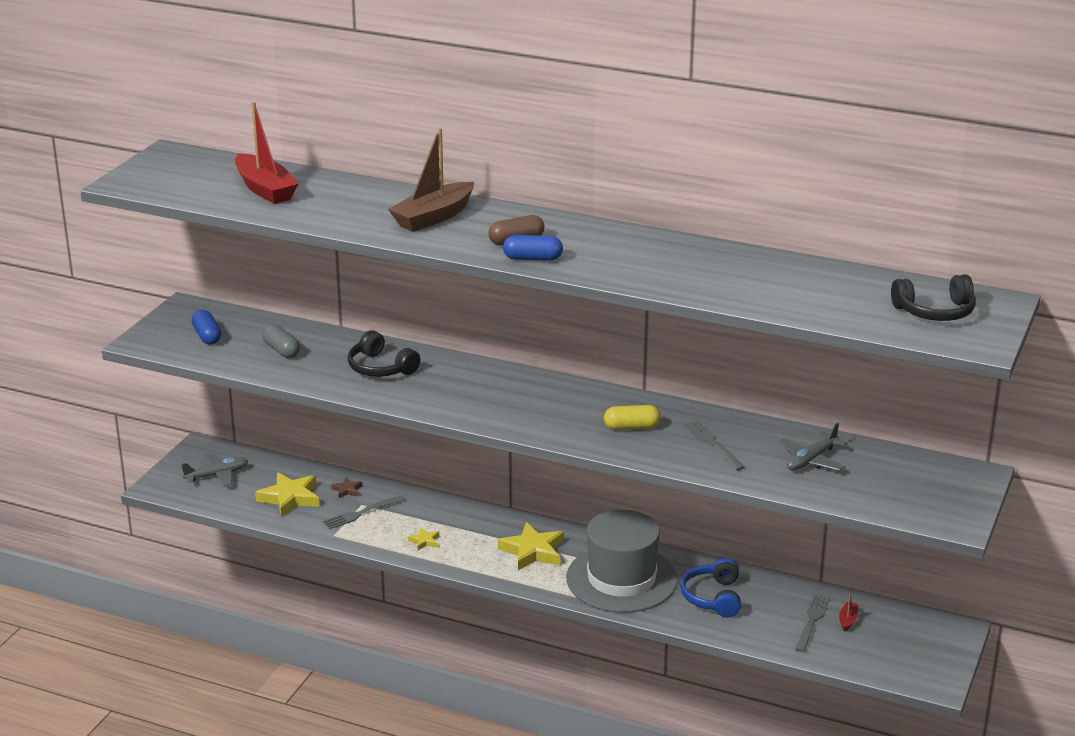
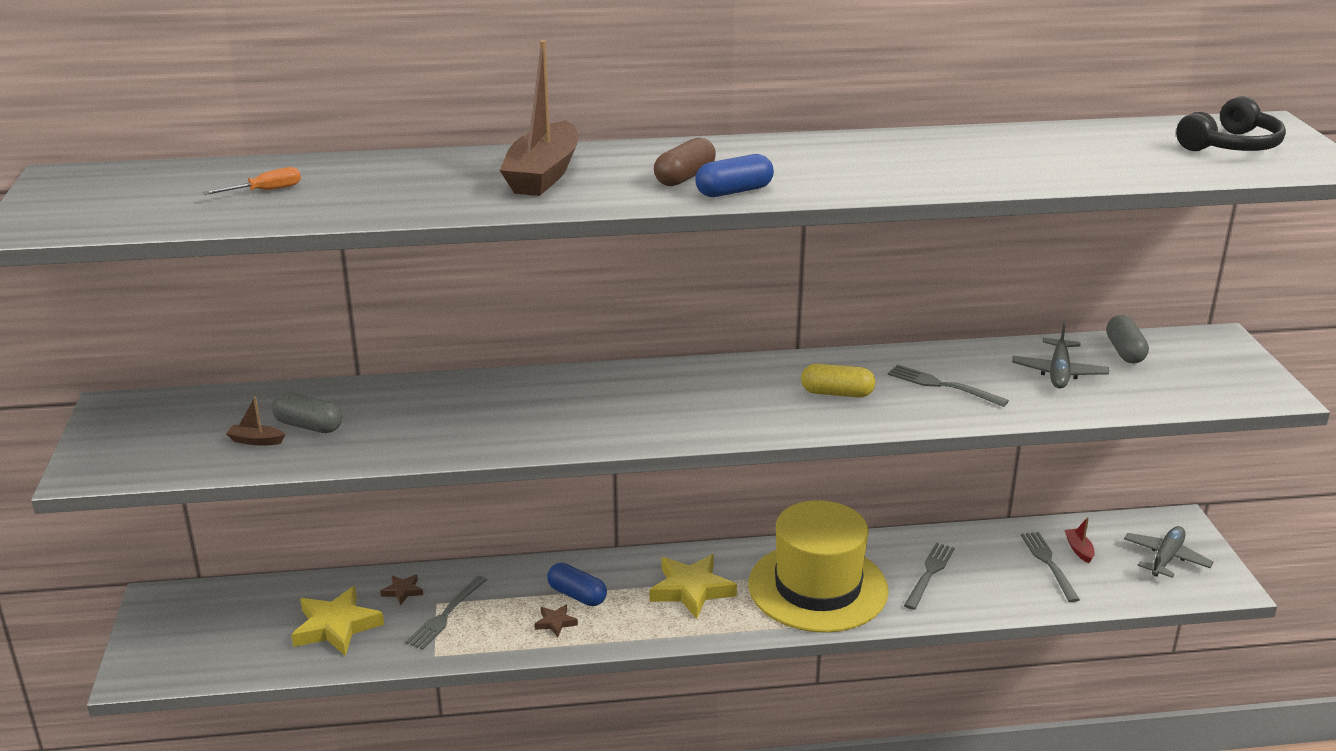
camera: 30 degrees left, 0 degrees up
grey plane [182,452,248,487] -> grey plane moved to [1124,526,1213,578]
blue capsule [192,310,222,345] -> blue capsule moved to [547,563,607,606]
red boat [235,102,299,204] -> orange screwdriver [203,167,301,195]
black headphones [348,330,421,377] -> none
yellow star [408,528,439,550] -> brown star [534,604,578,637]
grey hat [566,510,678,613] -> yellow hat [749,500,889,633]
yellow capsule [604,405,661,430] -> yellow capsule turned 45 degrees clockwise [801,363,875,397]
blue headphones [680,558,741,617] -> grey fork [904,543,954,610]
none -> brown boat [226,397,285,446]
none -> grey capsule [1106,315,1149,363]

